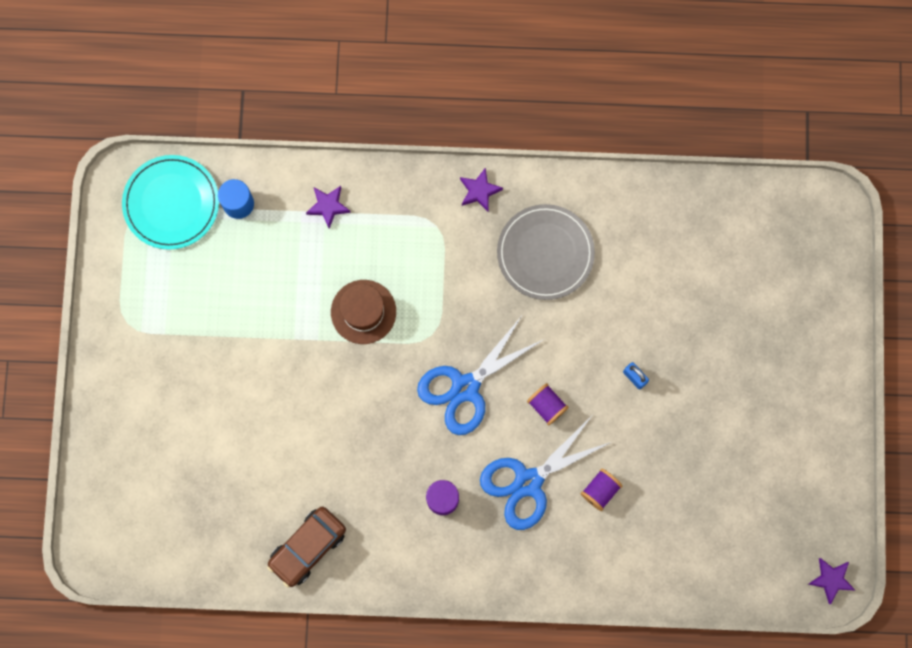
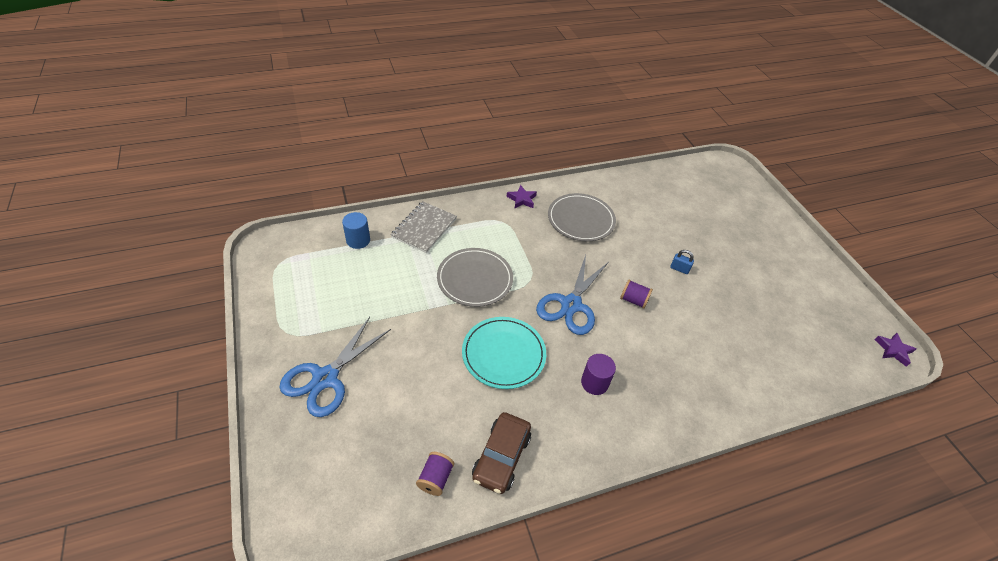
camera: 25 degrees left, 30 degrees down
turquoise plate [122,155,219,250] -> turquoise plate moved to [462,317,546,389]
purple star [306,186,351,229] -> grey notebook [390,201,457,253]
brown hat [331,280,396,344] -> grey plate [437,248,513,307]
blue scissors [480,417,611,530] -> blue scissors moved to [279,317,391,417]
purple spool [581,468,622,511] -> purple spool moved to [416,452,454,496]

